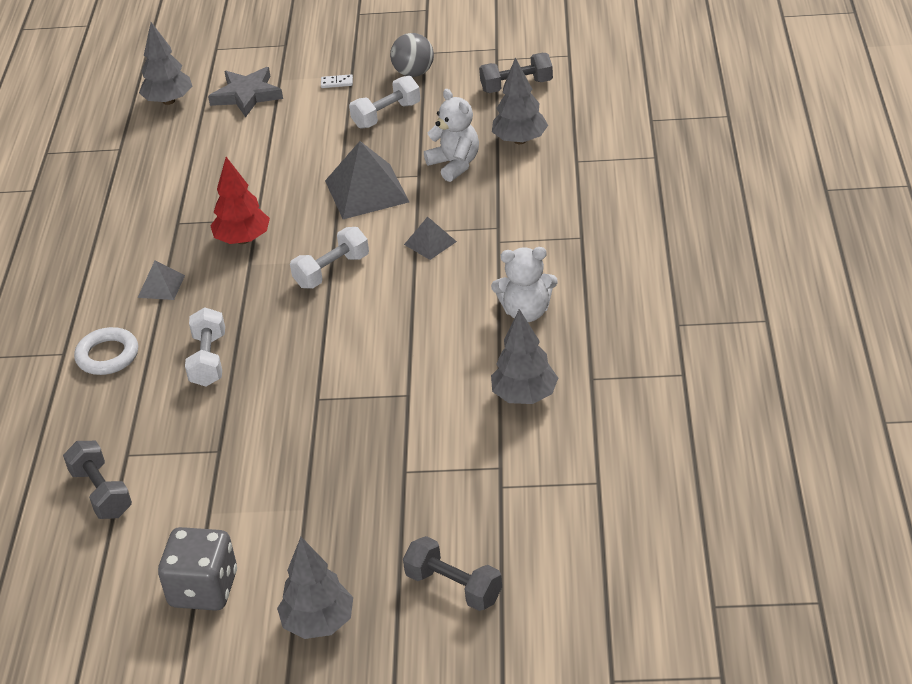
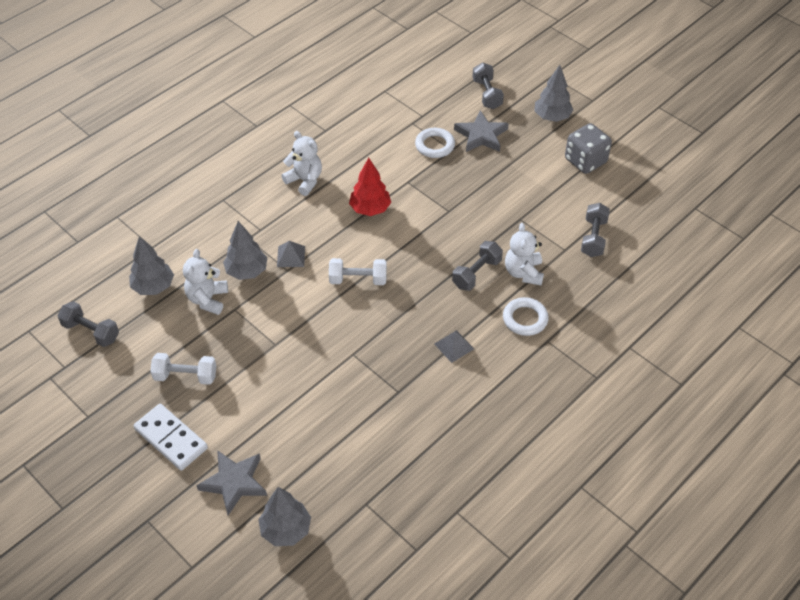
camera: 140 degrees left, 10 degrees up
white dumbbell [185,307,225,386] -> grey dumbbell [452,241,503,291]
red tree [210,157,270,244] -> red tree moved to [349,158,391,216]
white domino [321,74,353,88] -> white domino [134,404,208,471], size x2.47
grey pyramid [325,141,409,219] -> none
grey ball [390,33,434,77] -> none
grey tree [491,309,558,404] -> grey tree moved to [223,221,267,280]
none -> white ring [415,128,455,158]
none -> grey star [454,110,509,152]
none -> white teddy bear [505,223,544,285]

